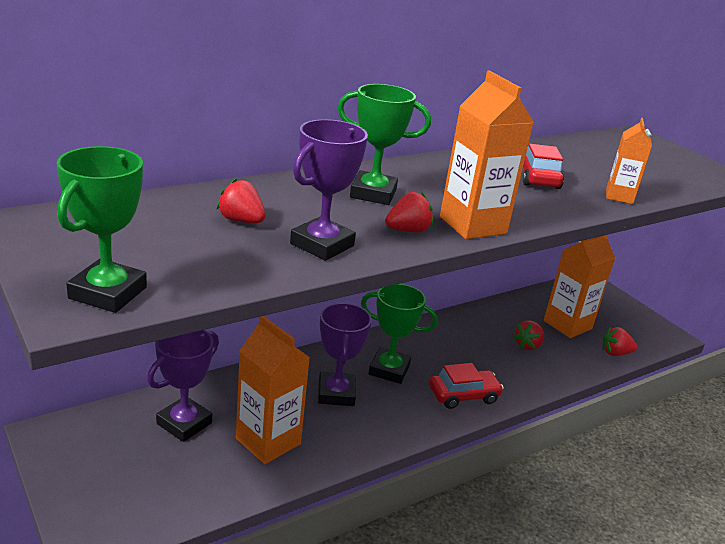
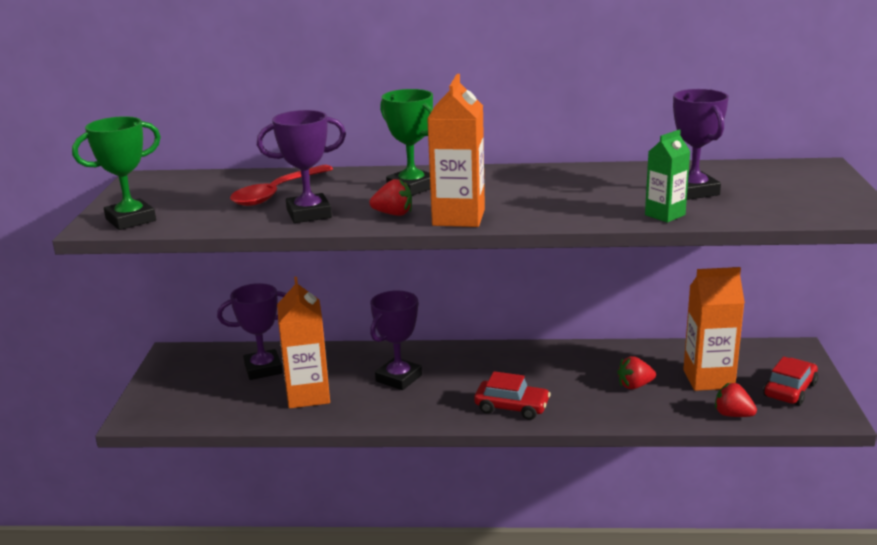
camera: 40 degrees right, 5 degrees down
red strawberry [217,178,266,223] -> red spoon [230,165,333,206]
green trophy [361,284,438,384] -> none
red car [522,144,564,189] -> red car moved to [763,356,818,406]
orange carton [606,118,652,204] -> green carton [645,130,691,222]
none -> purple trophy [673,89,729,200]

